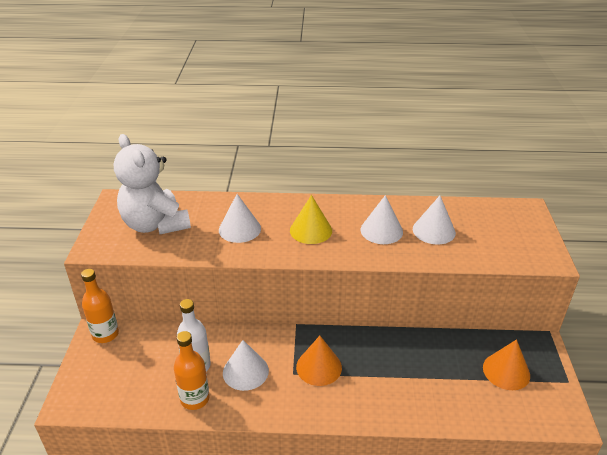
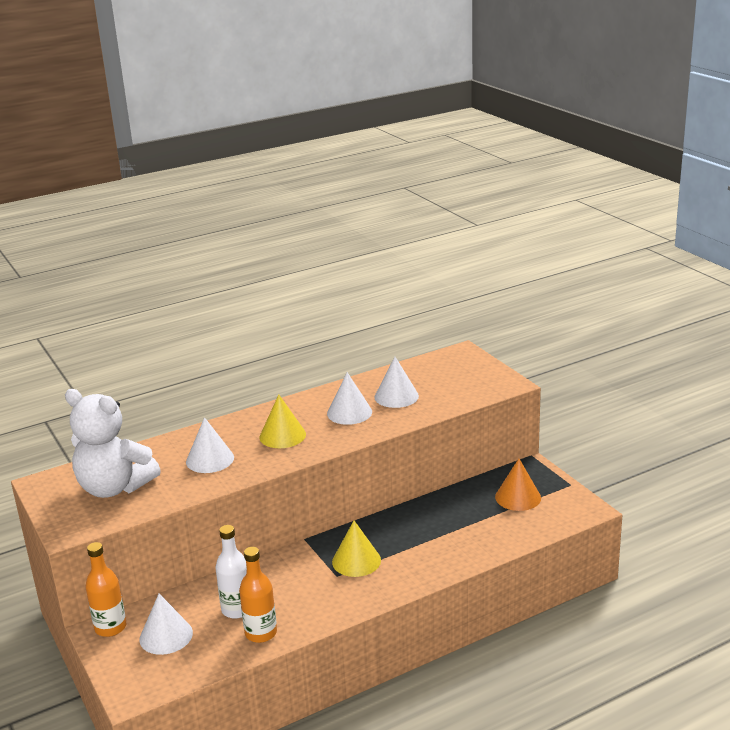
camera: 30 degrees left, 10 degrees down
white cone [223,340,269,391] -> white cone moved to [139,594,193,655]
orange cone [296,336,342,386] -> yellow cone [332,521,381,577]

